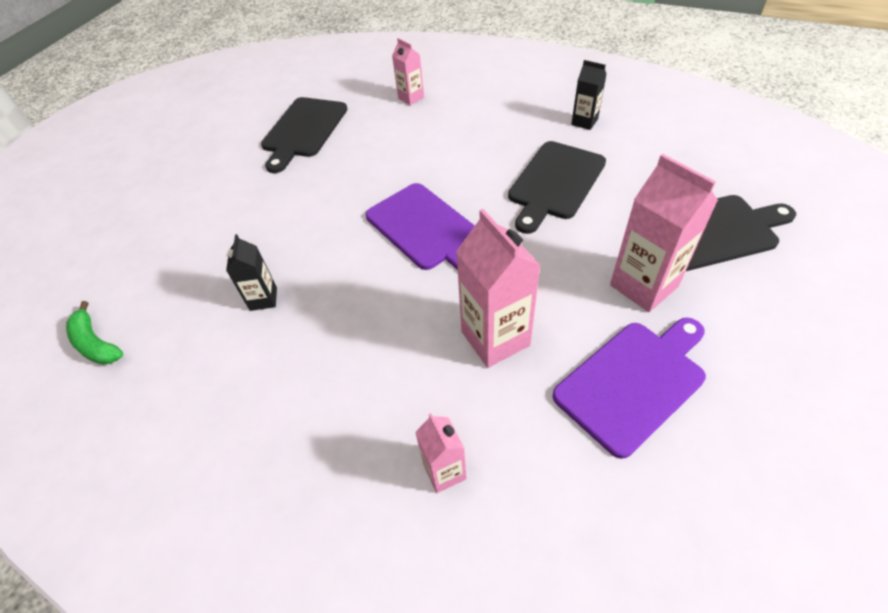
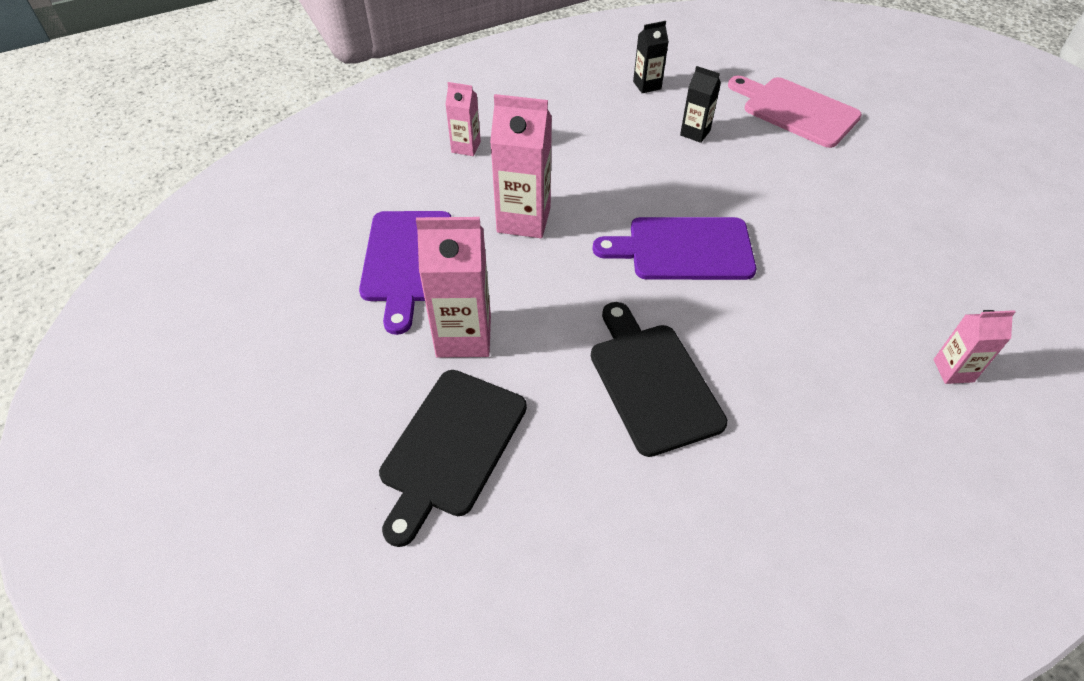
camera: 125 degrees right, 0 degrees up
green banana [66,301,123,365] -> none
black cutting board [261,97,348,173] -> none
black carton [571,60,607,130] -> black carton moved to [633,21,669,93]
none -> pink cutting board [728,76,862,148]

